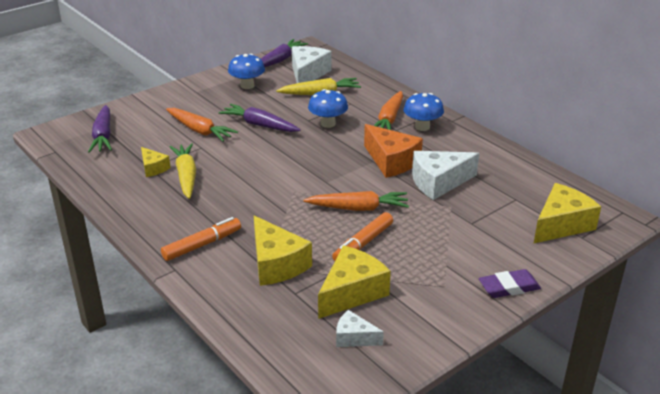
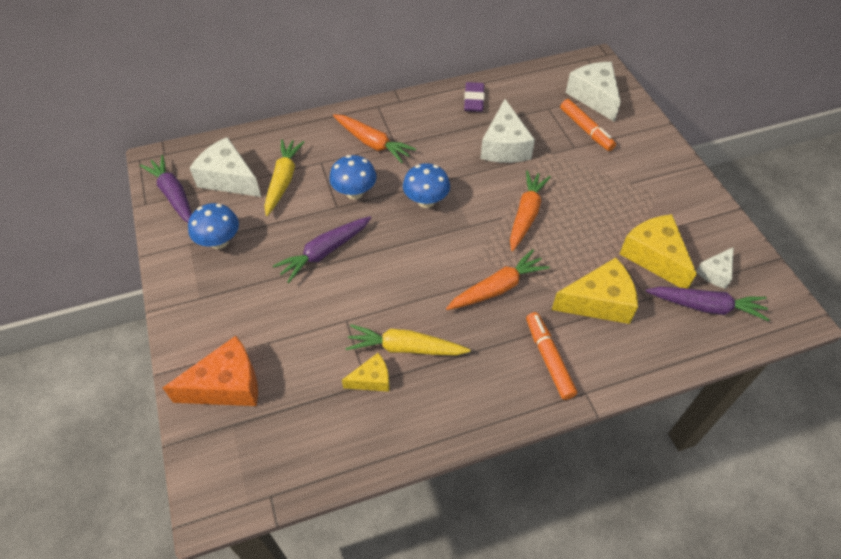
camera: 70 degrees left, 20 degrees up
purple carrot [88,105,112,153] -> purple carrot moved to [646,287,770,321]
orange carrot [166,108,238,142] -> orange carrot moved to [446,249,550,310]
orange marker [332,212,393,261] -> orange marker moved to [560,99,616,151]
orange cheese [364,124,423,178] -> orange cheese moved to [163,336,258,406]
blue mushroom [404,93,444,131] -> blue mushroom moved to [403,163,450,208]
purple eraser [479,269,541,298] -> purple eraser moved to [464,82,485,112]
yellow cheese [534,183,601,243] -> white cheese [566,62,621,122]

